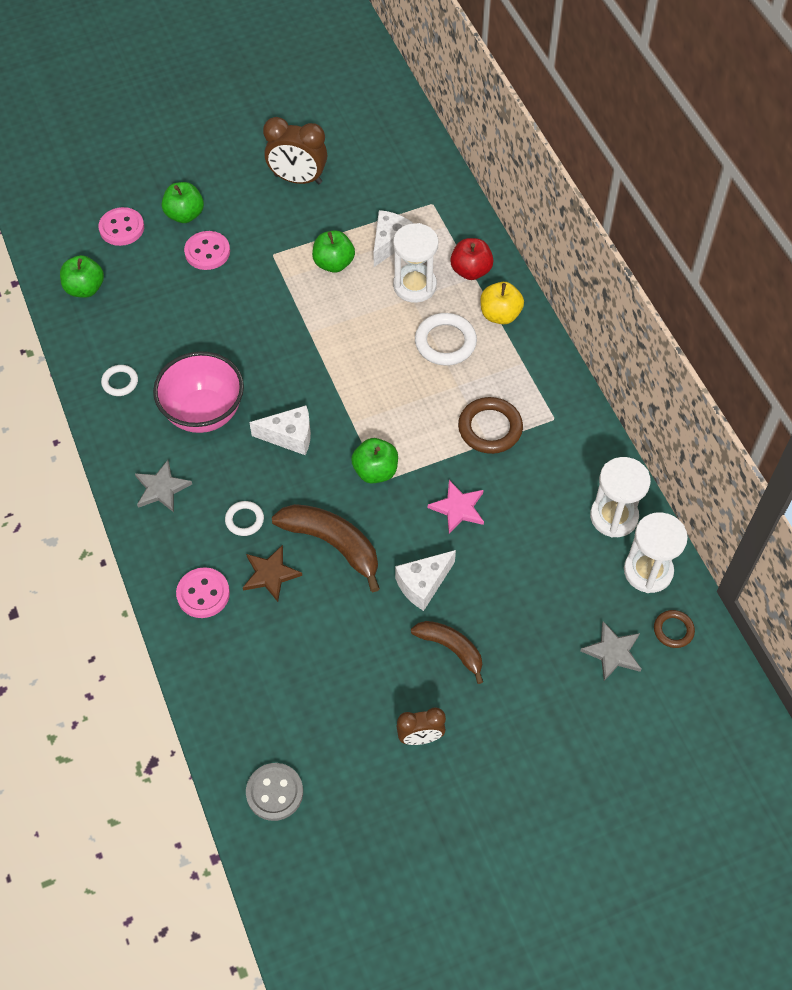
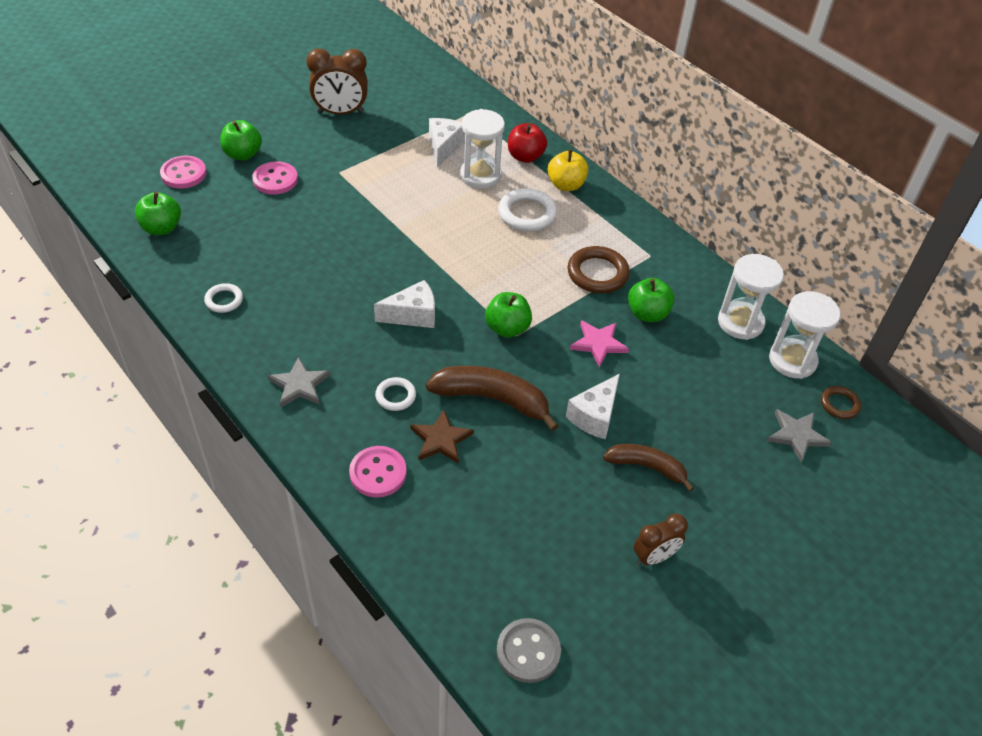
camera: 20 degrees left, 10 degrees down
pink bowl [153,352,244,433] -> none
green apple [312,230,355,273] -> green apple moved to [628,278,675,322]

